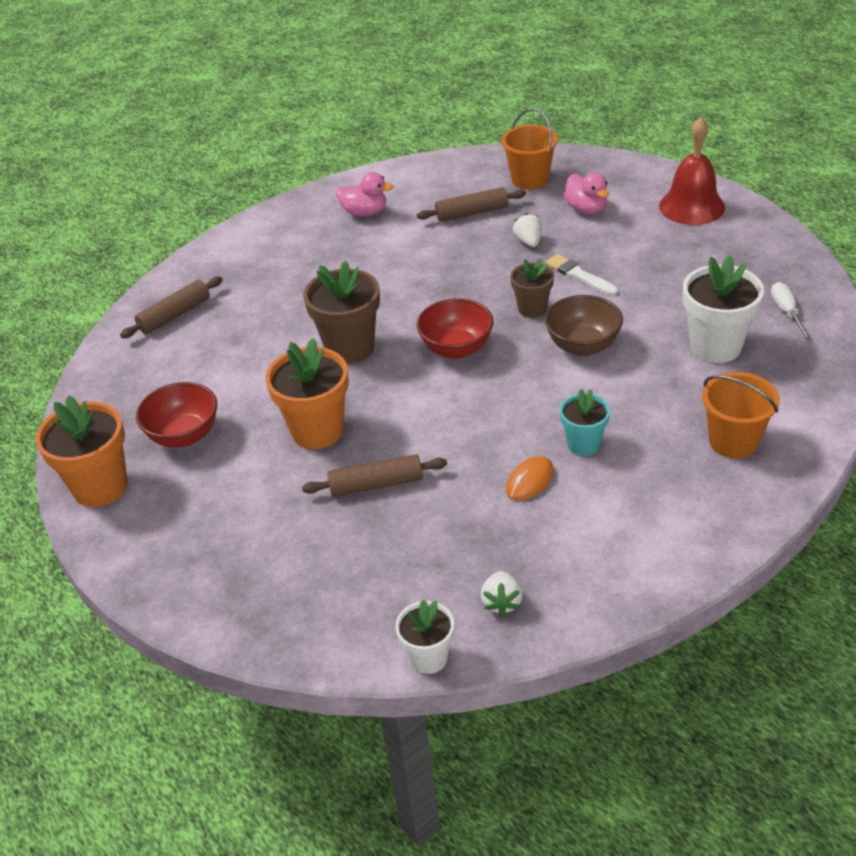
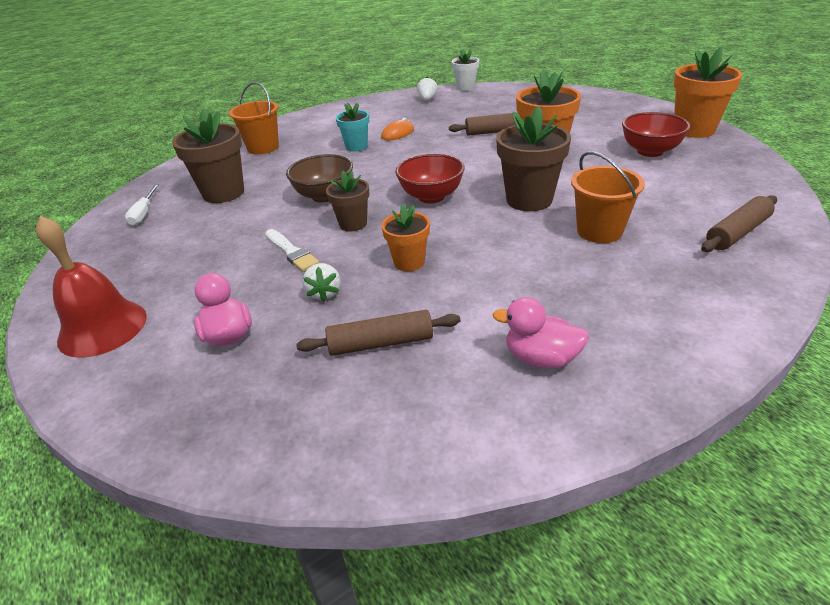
camera: 175 degrees left, 5 degrees down
orange bucket [501,108,558,190] -> orange bucket moved to [571,151,645,243]
white flower pot [683,255,764,363] -> brown flower pot [172,109,244,203]
none -> orange flower pot [382,204,430,271]

